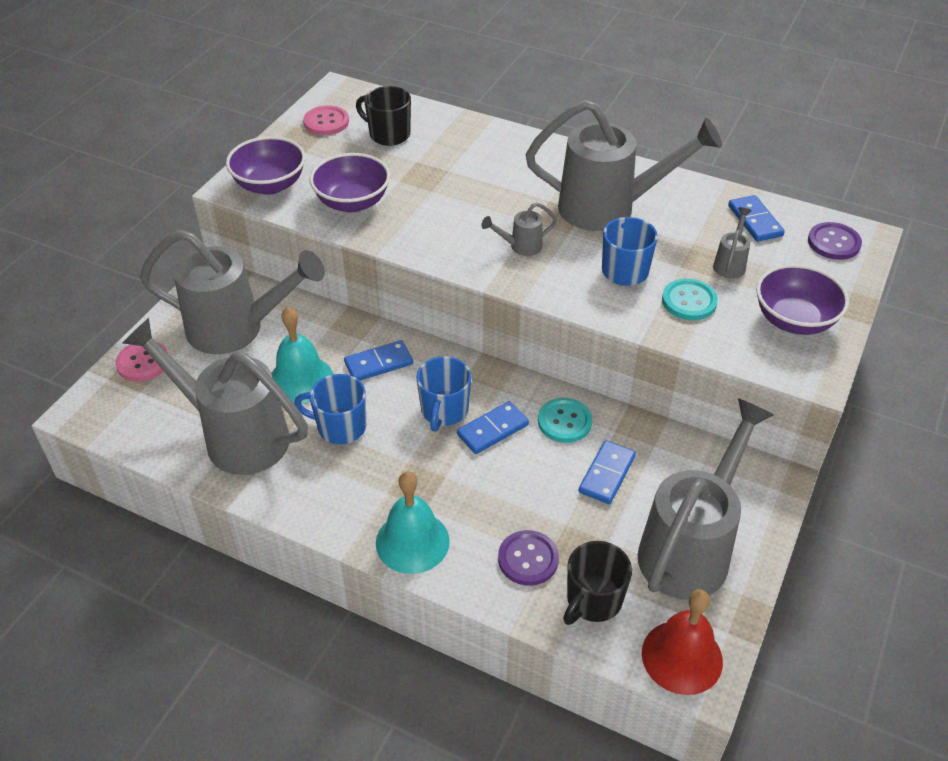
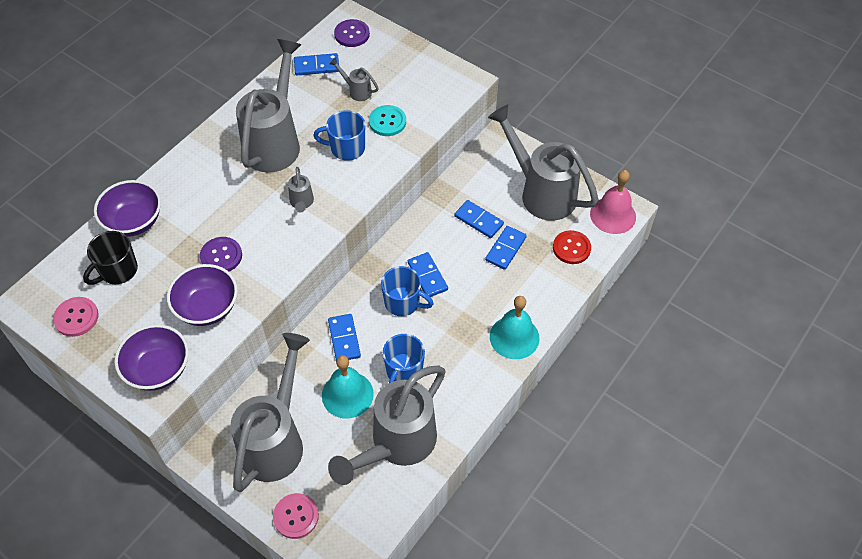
camera: 80 degrees left, 10 degrees up
purple button [498,530,559,586] -> purple button moved to [200,237,242,272]
turquoise button [538,398,592,443] -> none
black mug [563,541,632,625] -> red button [553,230,591,264]
red bell [642,589,723,695] -> pink bell [590,170,636,234]
purple bowl [756,264,849,335] -> purple bowl moved to [94,180,161,237]
none -> blue domino [485,226,527,270]

